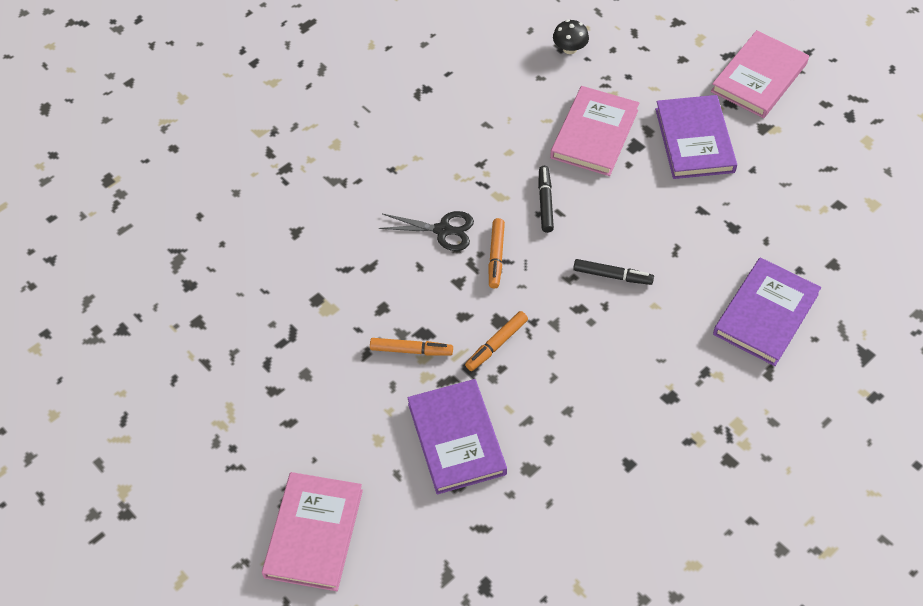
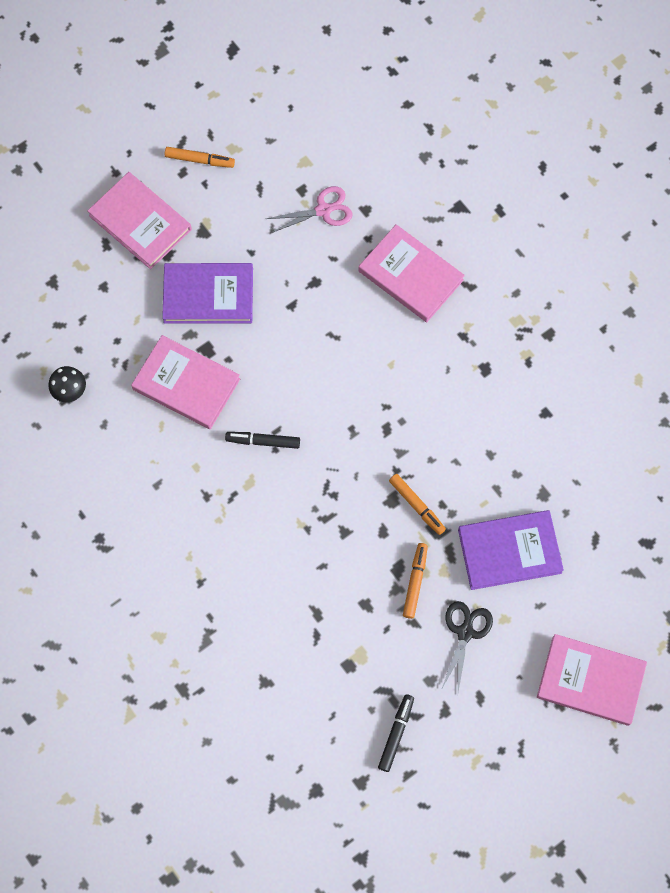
camera: 85 degrees left, 15 degrees up
black scissors [379,211,474,251] -> black scissors moved to [441,601,493,692]
orange marker [489,218,505,288] -> orange marker moved to [165,147,235,168]
black marker [573,259,654,285] -> black marker moved to [378,694,414,772]
purple book [713,257,821,366] -> pink book [359,224,465,322]
none -> pink scissors [266,186,353,233]

